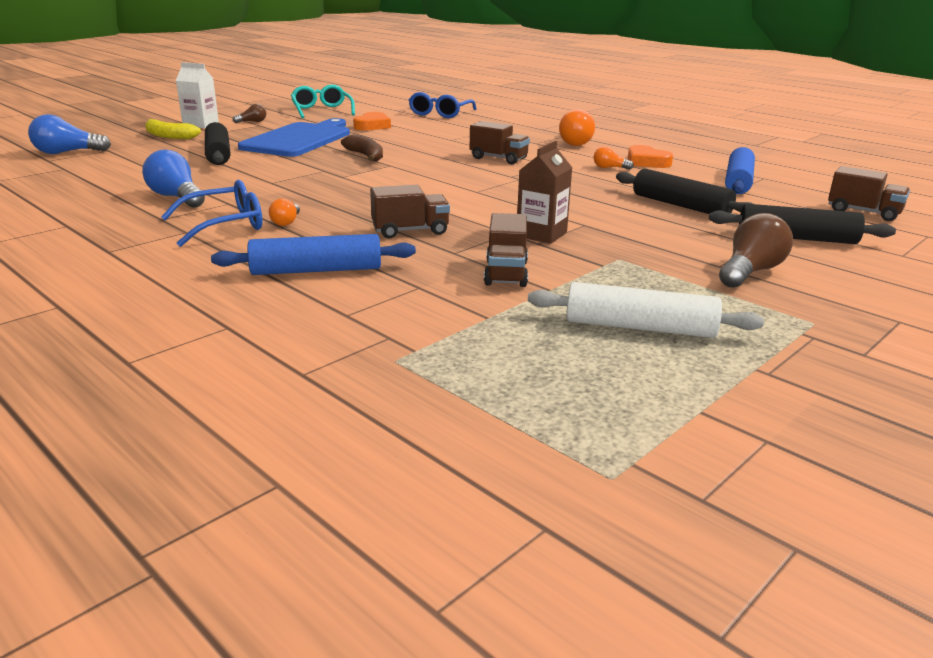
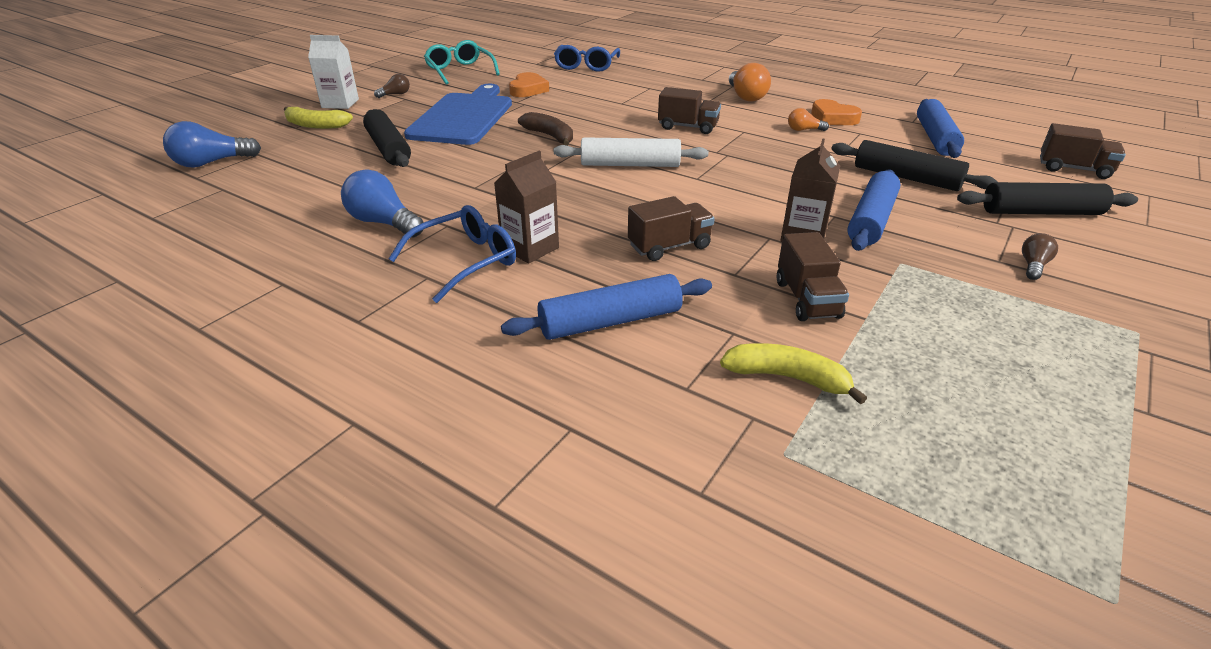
camera: 10 degrees left, 10 degrees up
orange light bulb [269,198,300,226] -> brown carton [494,151,559,264]
white rolling pin [528,282,764,338] -> white rolling pin moved to [554,137,708,167]
brown light bulb [719,213,793,288] -> brown light bulb [1022,233,1058,280], size x0.55
none -> yellow banana [720,343,867,405]
none -> blue rolling pin [847,170,901,251]

